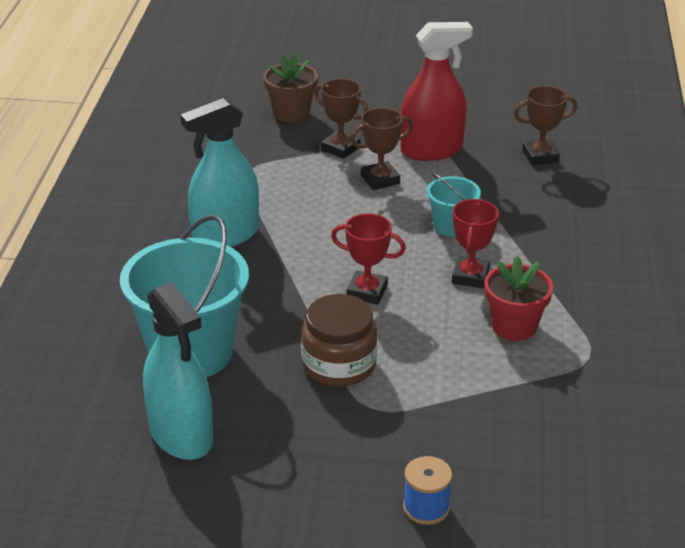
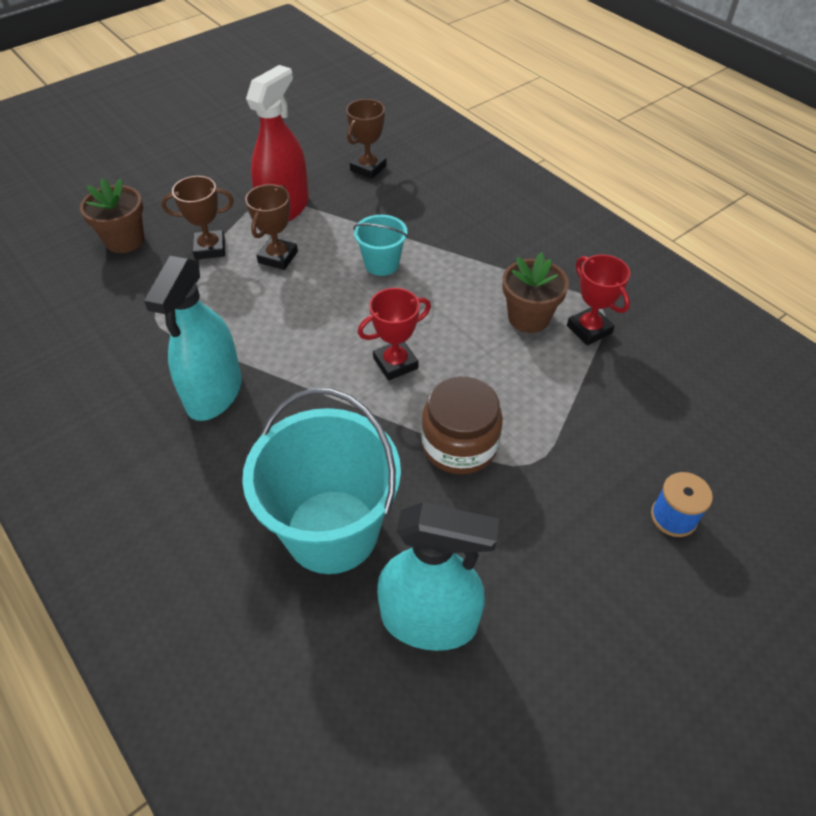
camera: 45 degrees left, 15 degrees up
red trophy [452,199,499,288] -> red trophy moved to [567,254,630,346]
red flower pot [484,256,553,341] -> brown flower pot [503,252,569,333]

